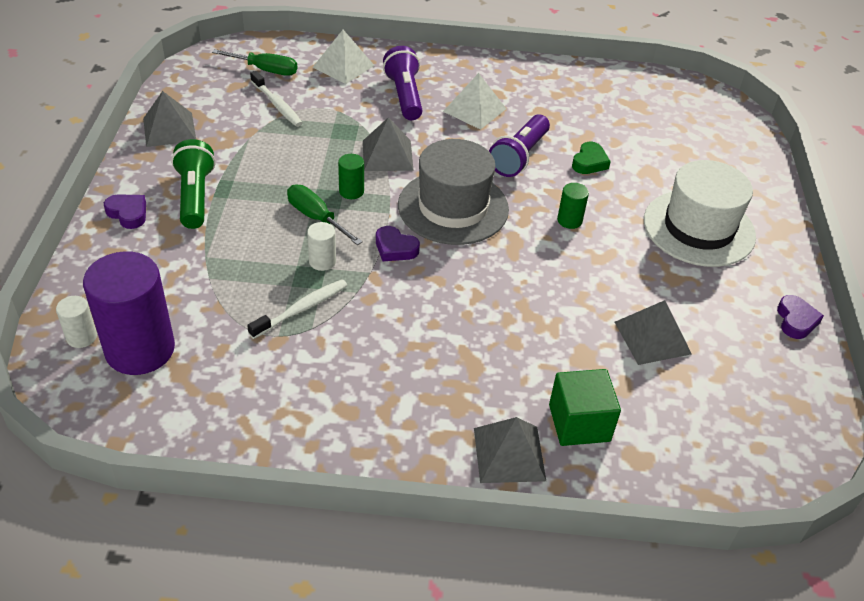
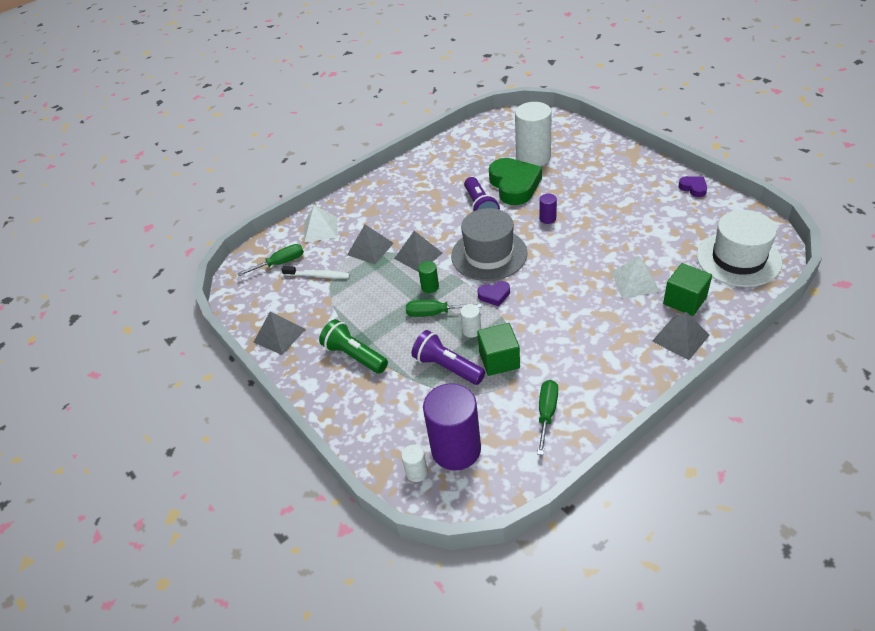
camera: 35 degrees left, 0 degrees up
purple heart [104,194,146,229] -> none
white toothbrush [247,279,348,339] -> green cube [477,323,520,376]
purple flashlight [383,46,422,120] -> purple flashlight moved to [412,330,485,385]
white pyramid [443,73,506,130] -> white pyramid moved to [611,256,660,298]
green cylinder [557,183,589,229] -> purple cylinder [540,194,557,224]
green heart [572,142,611,174] -> green heart [489,158,542,205], size x2.16
grey pyramid [615,300,691,365] -> grey pyramid moved to [347,225,394,264]
white hat [644,160,756,267] -> white hat moved to [697,210,782,287]
none -> white cylinder [515,102,552,166]
none -> green screwdriver [537,380,558,455]

